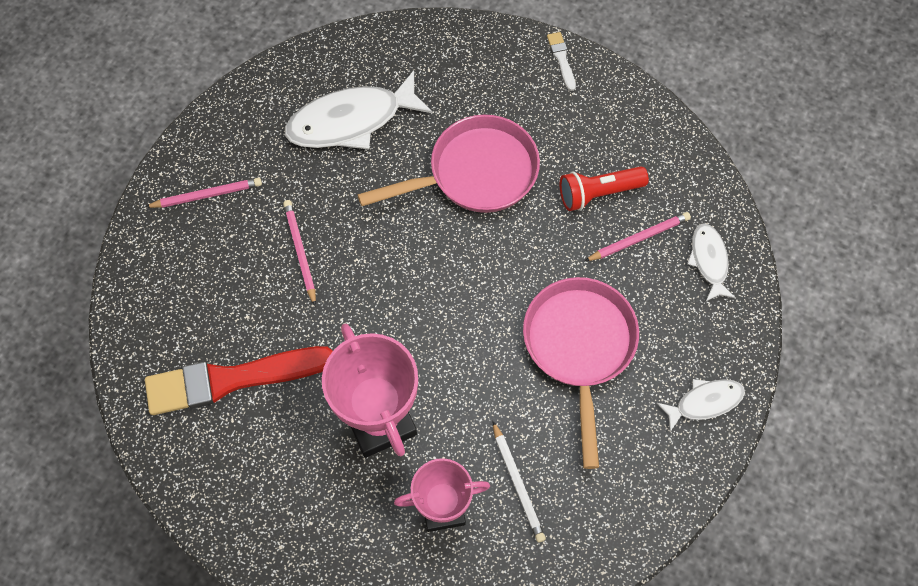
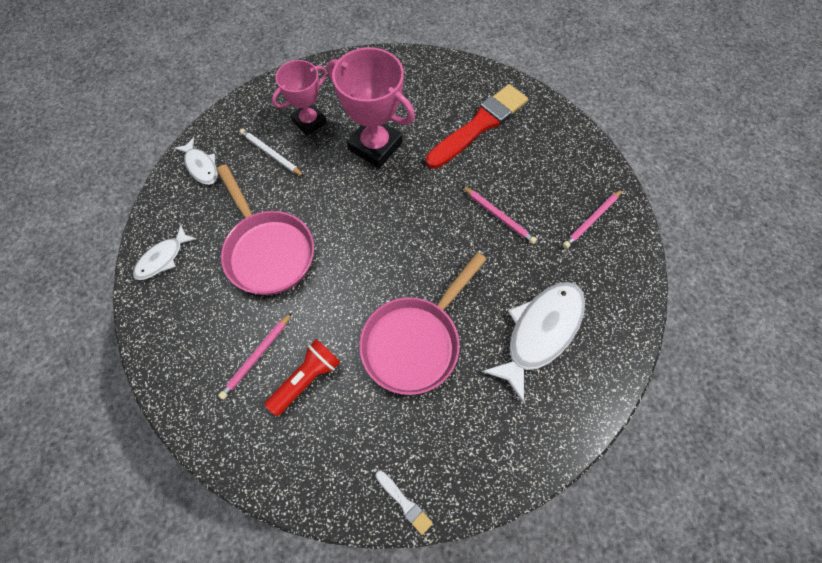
camera: 150 degrees right, 0 degrees up
white fish [687,223,736,301] -> white fish moved to [174,137,218,185]

